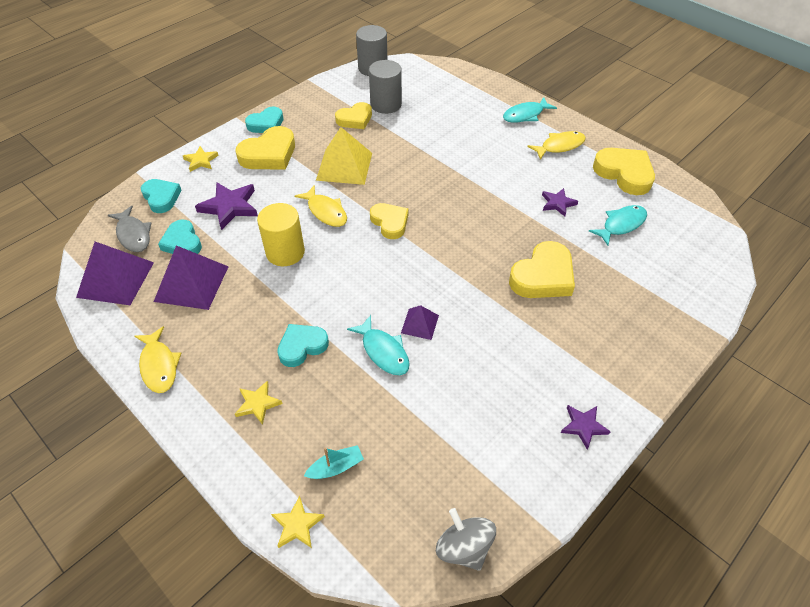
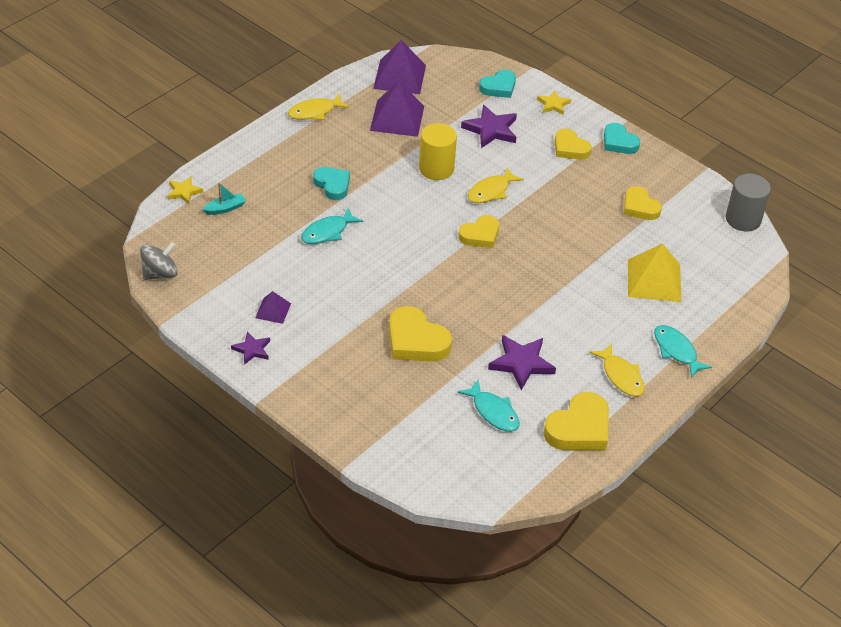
camera: 85 degrees right, 5 degrees down
grey fish [108,206,152,252] -> none
turquoise heart [158,220,202,254] -> none
yellow star [235,381,282,425] -> none
yellow heart [236,126,295,170] -> yellow heart [555,129,592,160], size x0.66
turquoise boat [304,445,364,479] -> turquoise boat turned 90 degrees counterclockwise [202,183,246,215]
yellow pyramid [316,127,372,185] -> yellow pyramid moved to [628,243,681,302]
grey cylinder [369,60,402,114] -> none
purple pyramid [401,305,439,340] -> purple pyramid moved to [255,291,291,324]
purple star [542,188,578,217] -> purple star [488,335,556,390], size x1.68

